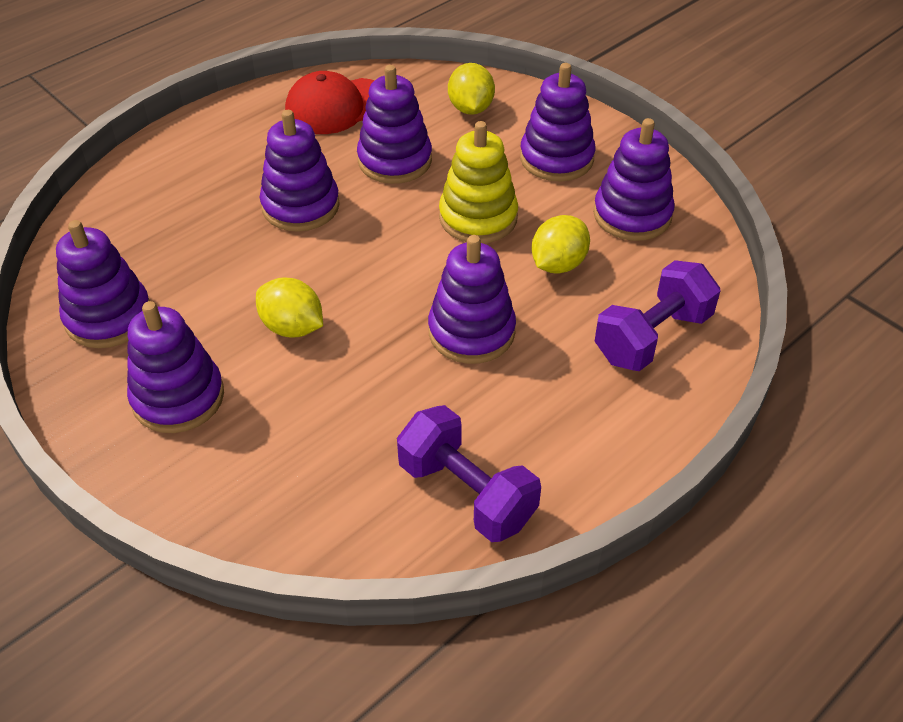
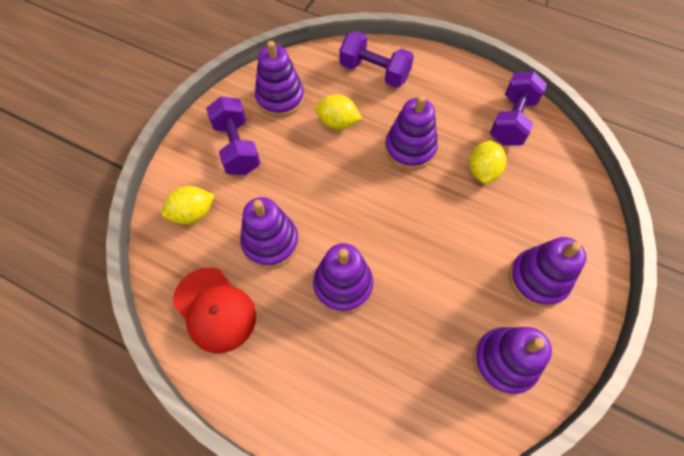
camera: 110 degrees left, 15 degrees up
yellow lemon [256,278,323,337] -> yellow lemon moved to [469,140,507,184]
yellow stacking toy [439,121,518,243] -> none
purple stacking toy [520,63,595,182] -> purple dumbbell [206,96,260,175]

